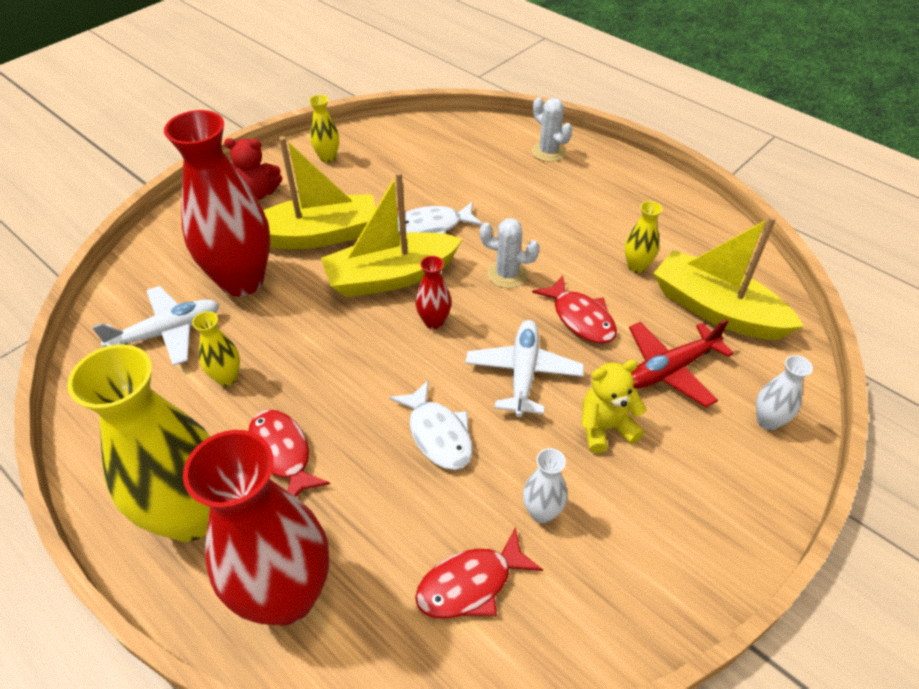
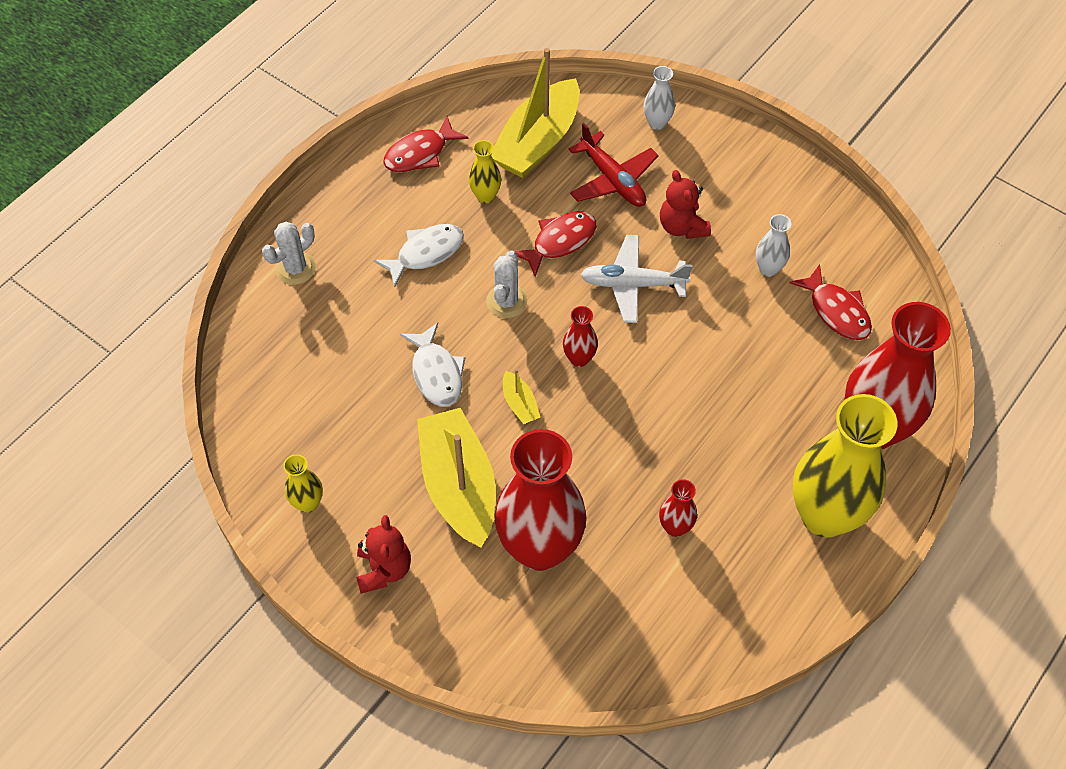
camera: 95 degrees left, 10 degrees up
white plane [92,286,219,366] -> none
yellow vase [192,311,240,386] -> red vase [659,479,697,537]
red fish [248,410,330,497] -> red fish moved to [383,116,469,172]
yellow boat [321,172,462,297] -> yellow boat [503,369,540,424], size x0.43
white fish [389,380,472,470] -> white fish moved to [374,224,464,288]
yellow teddy bear [582,360,647,453] -> red teddy bear [660,170,711,239]

